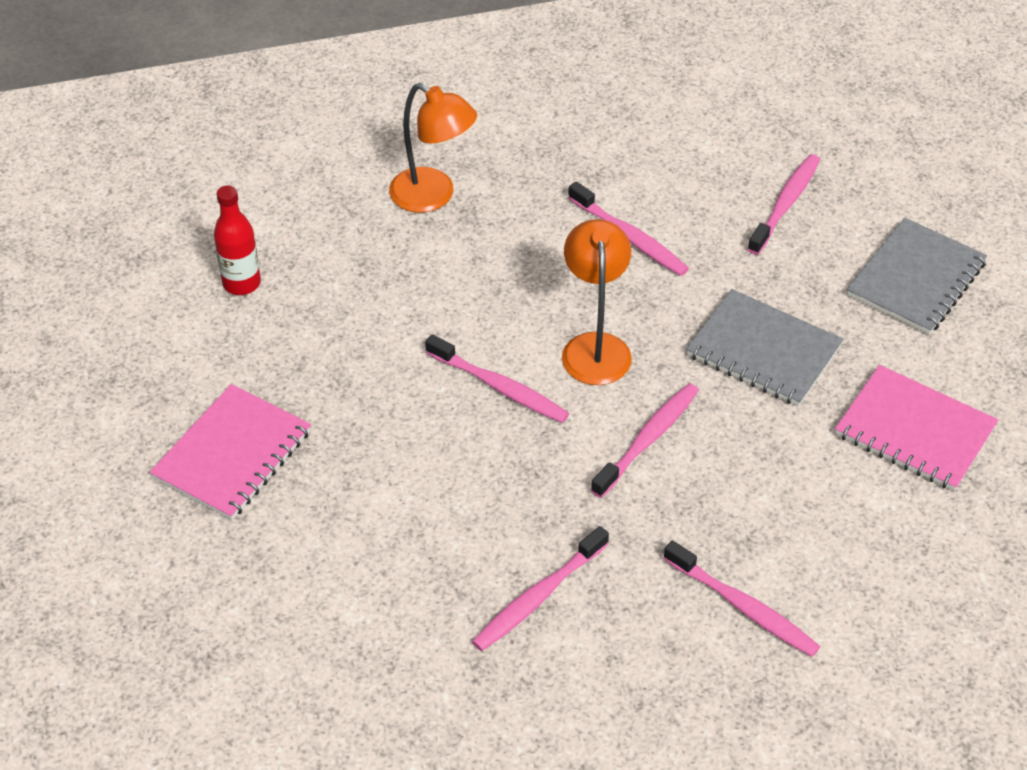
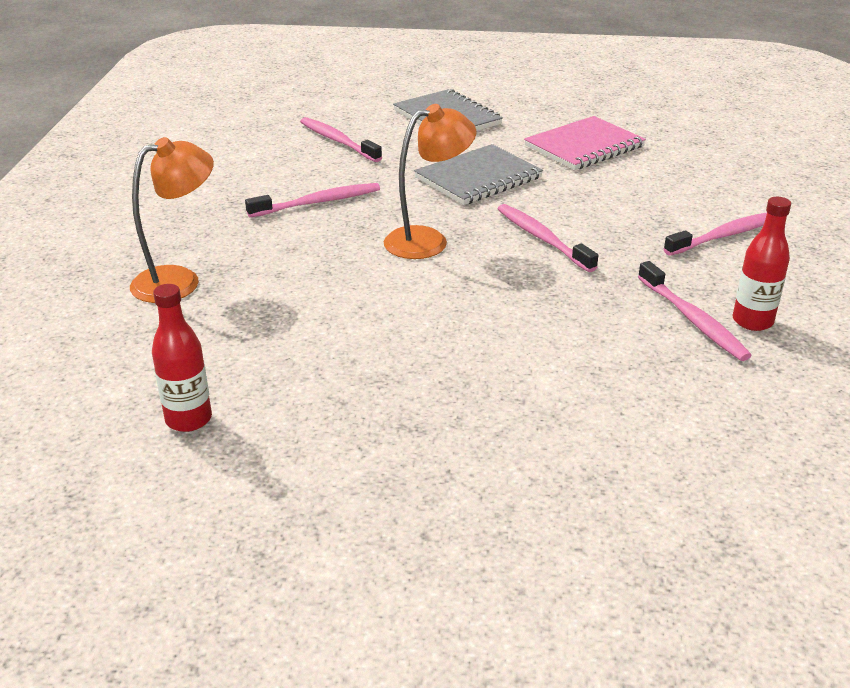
camera: 70 degrees left, 15 degrees down
pink notebook [150,384,311,520] -> none
pink toothbrush [425,334,569,423] -> none
orange lamp [562,219,632,385] -> orange lamp turned 135 degrees clockwise [384,104,476,259]
none -> red bottle [732,197,791,331]

